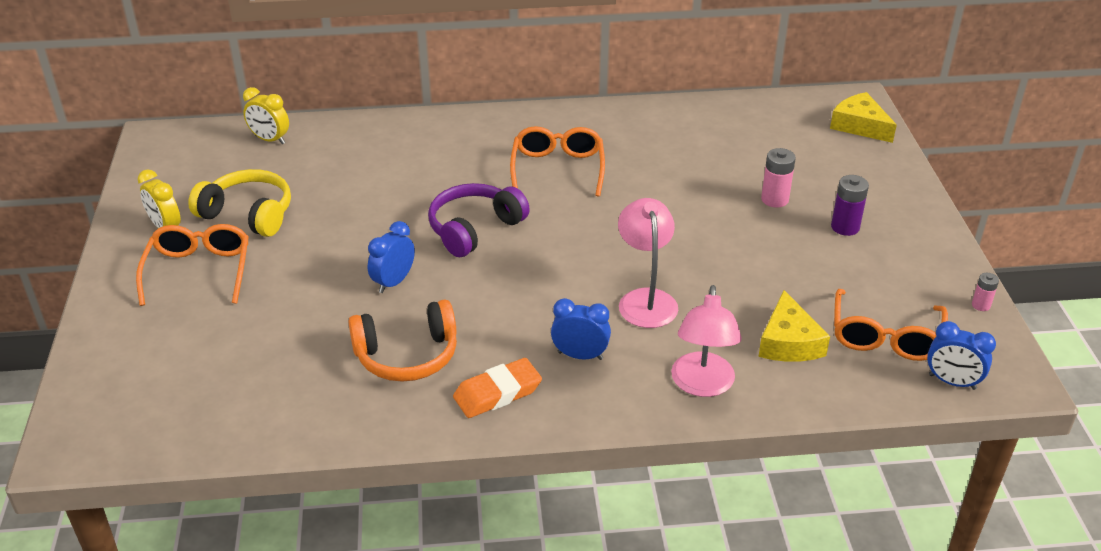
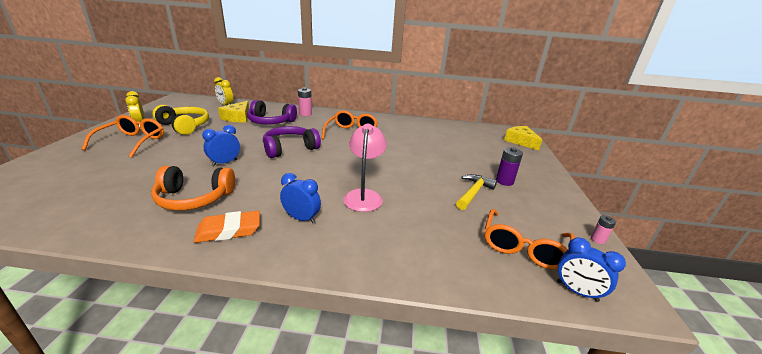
camera: 10 degrees right, 10 degrees down
pink lamp [671,285,742,397] -> none
yellow cheese [758,290,830,362] -> yellow cheese moved to [218,101,249,123]
pink battery [761,148,796,208] -> pink battery moved to [298,87,312,116]
none -> purple headphones [247,100,297,124]
none -> yellow hammer [456,174,497,210]

